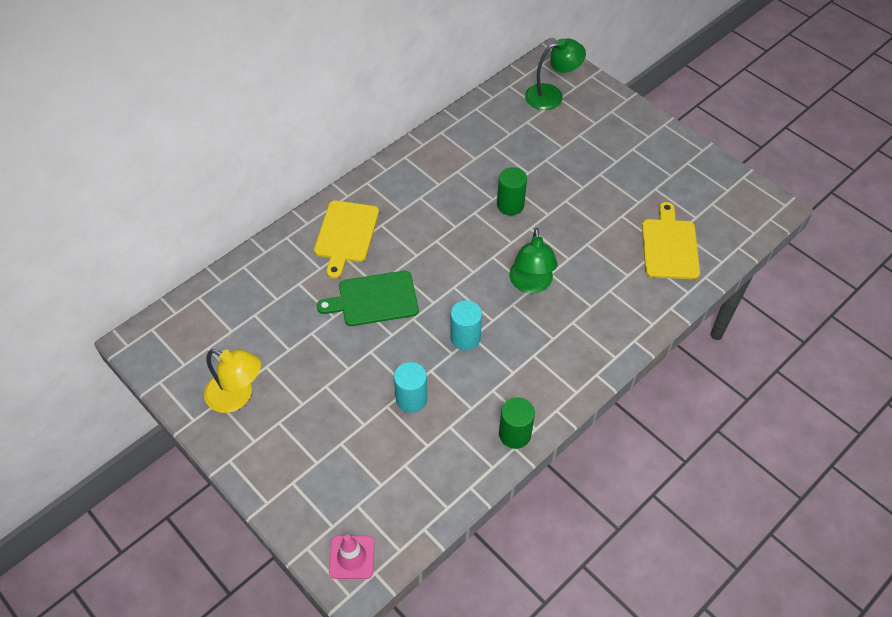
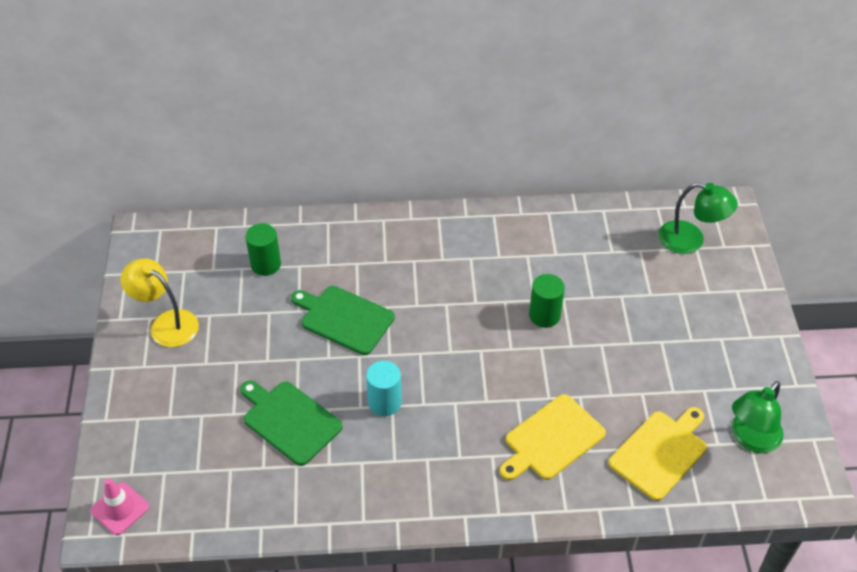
camera: 40 degrees right, 5 degrees down
yellow lamp [204,349,261,413] -> yellow lamp turned 150 degrees clockwise [121,258,199,347]
yellow cutting board [314,201,379,279] -> yellow cutting board moved to [500,394,606,480]
turquoise cylinder [394,362,427,413] -> green cutting board [240,381,343,466]
green cylinder [499,397,535,449] -> green cylinder moved to [245,223,281,276]
green lamp [509,228,558,293] -> green lamp moved to [731,381,784,453]

